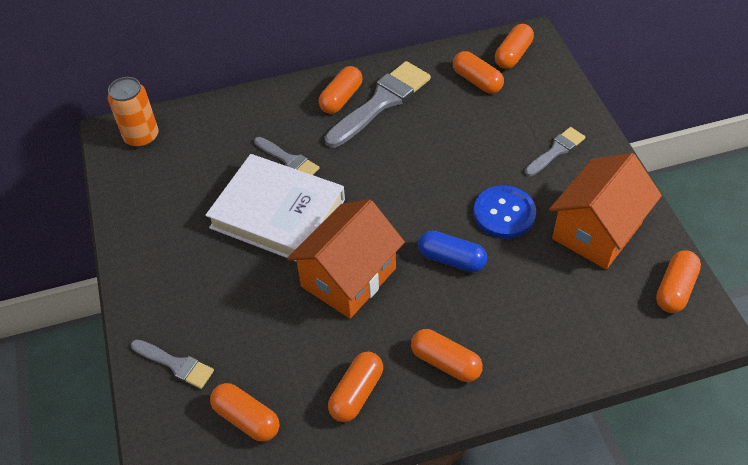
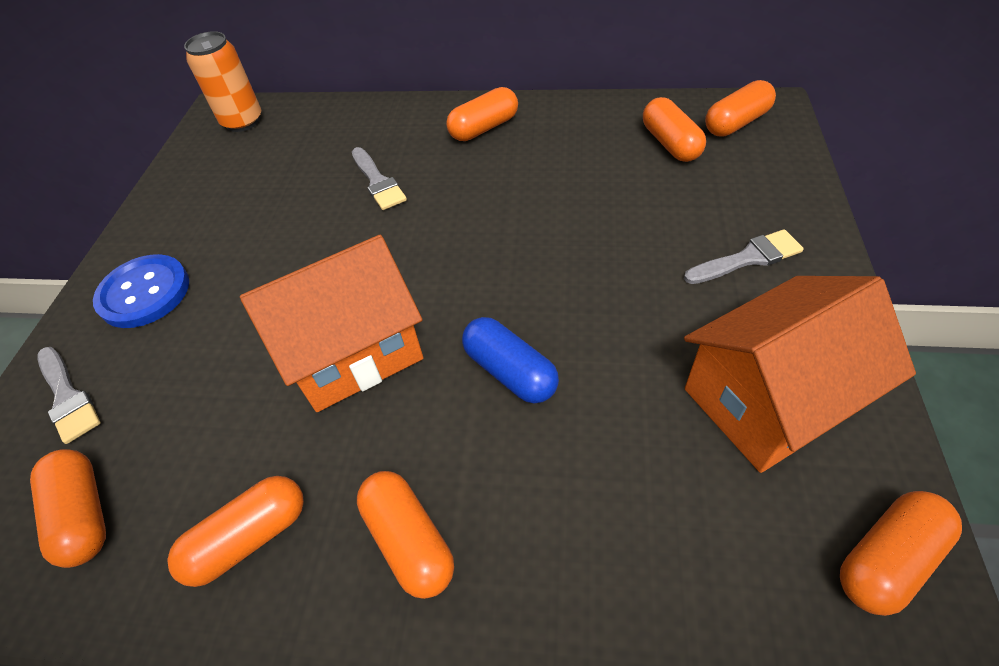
camera: 25 degrees right, 0 degrees up
white book [205,154,345,262] -> none
grey brush [325,61,431,148] -> none
blue button [473,185,536,239] -> blue button moved to [93,254,189,328]

